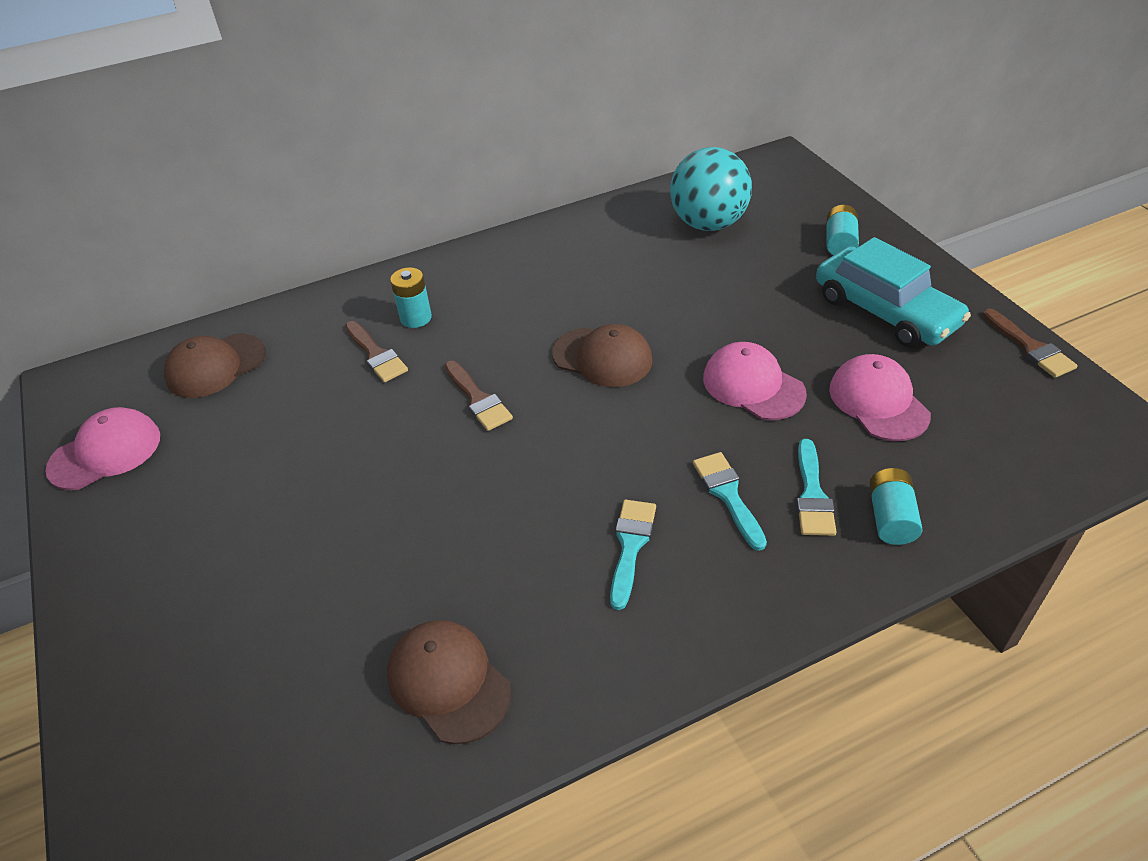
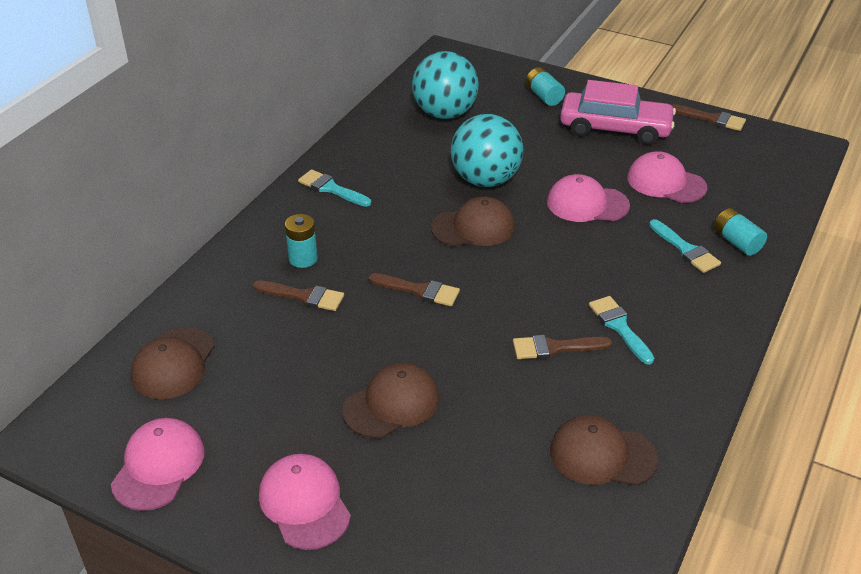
camera: 40 degrees left, 5 degrees down
turquoise brush [693,452,767,551] -> turquoise brush moved to [298,169,371,207]
turquoise car [816,237,971,347] -> pink car [560,80,676,145]
none -> pink cap [259,454,351,550]
none -> brown cap [342,363,439,438]
none -> turquoise ball [451,114,524,187]
none -> brown brush [513,335,612,359]

